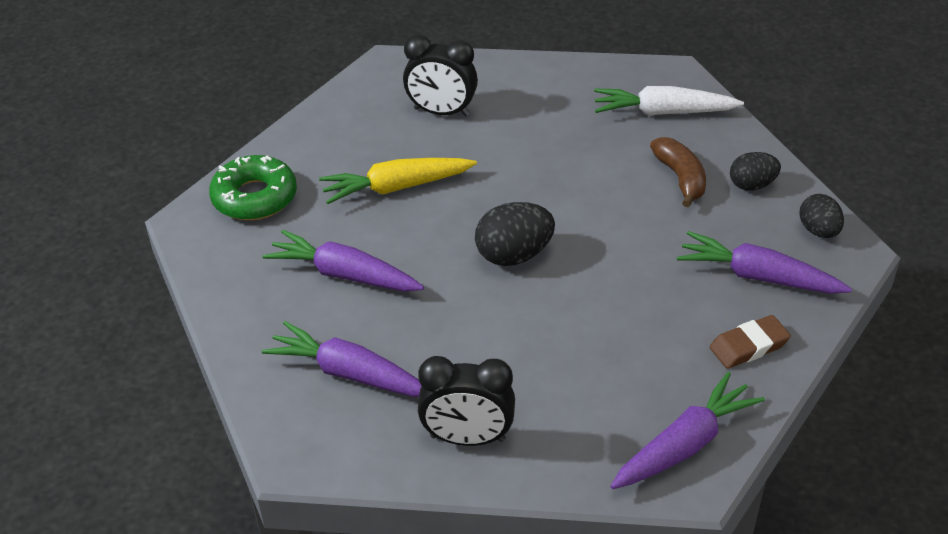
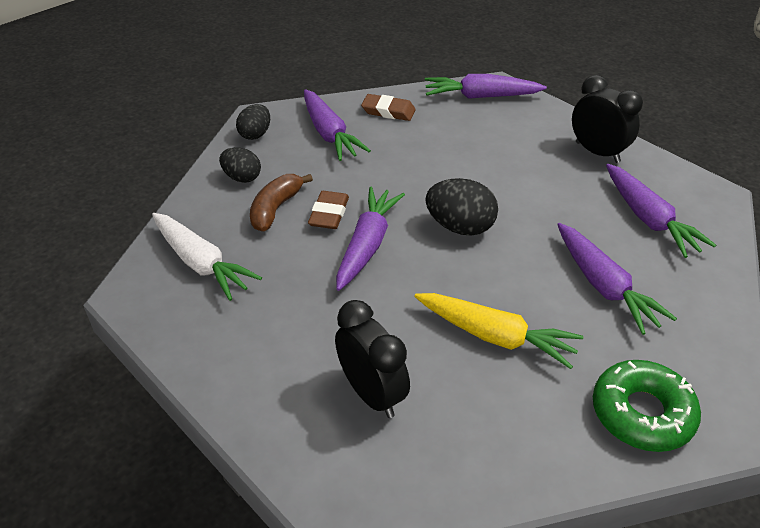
camera: 140 degrees left, 0 degrees up
none -> brown eraser [308,191,349,229]
none -> purple carrot [336,187,405,291]

